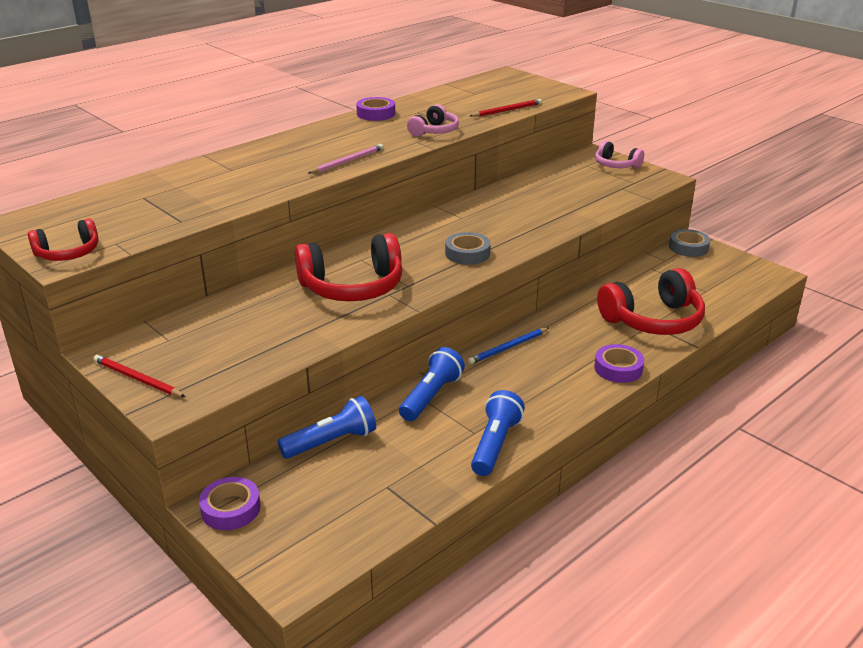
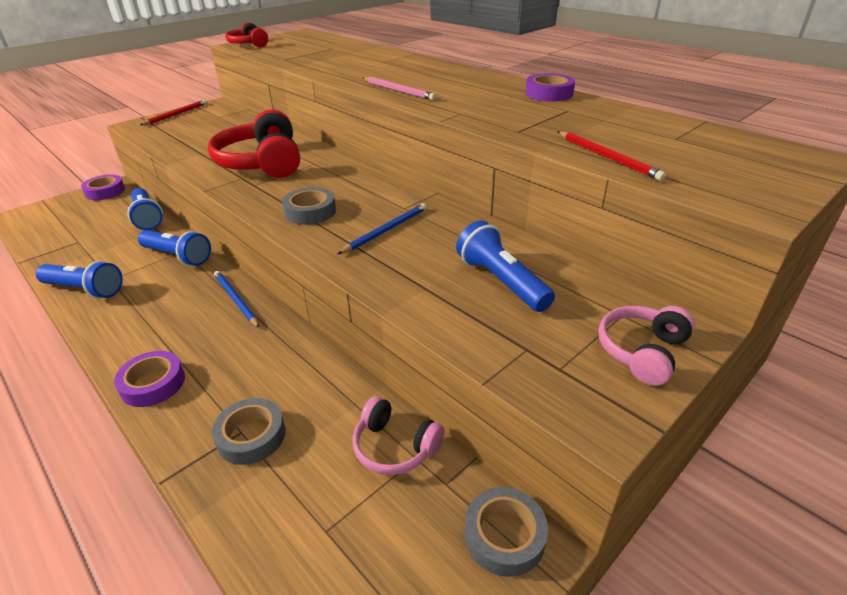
camera: 90 degrees right, 5 degrees up
pink headphones [407,104,459,137] -> pink headphones moved to [353,396,444,475]
red headphones [597,268,705,335] -> grey tape [212,398,286,465]
none -> blue pencil [338,203,427,254]
none -> blue flashlight [456,221,555,312]

